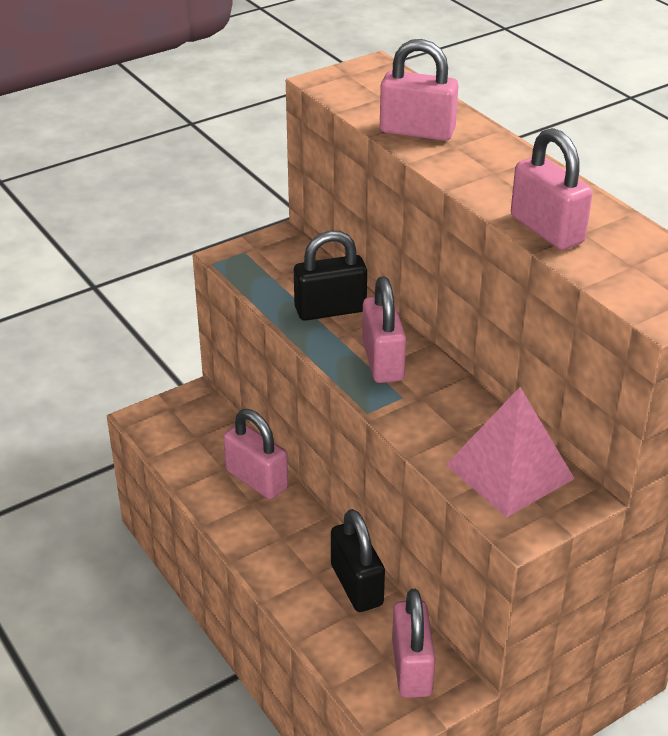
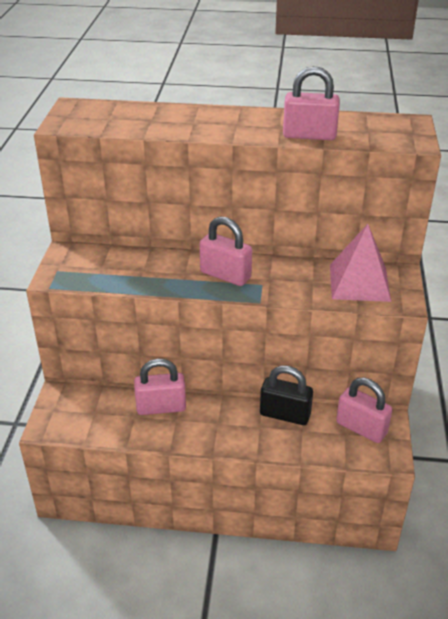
camera: 50 degrees left, 0 degrees up
black padlock [294,231,367,321] -> none
pink padlock [380,39,458,141] -> none

